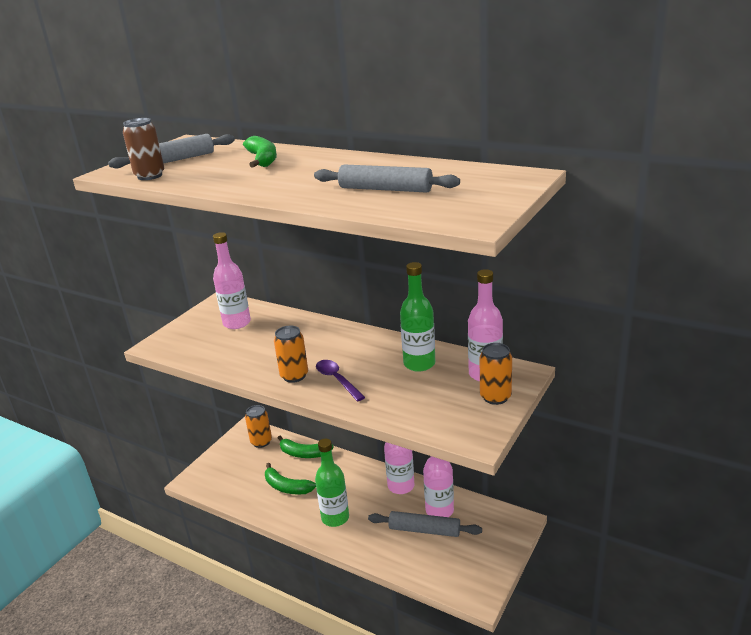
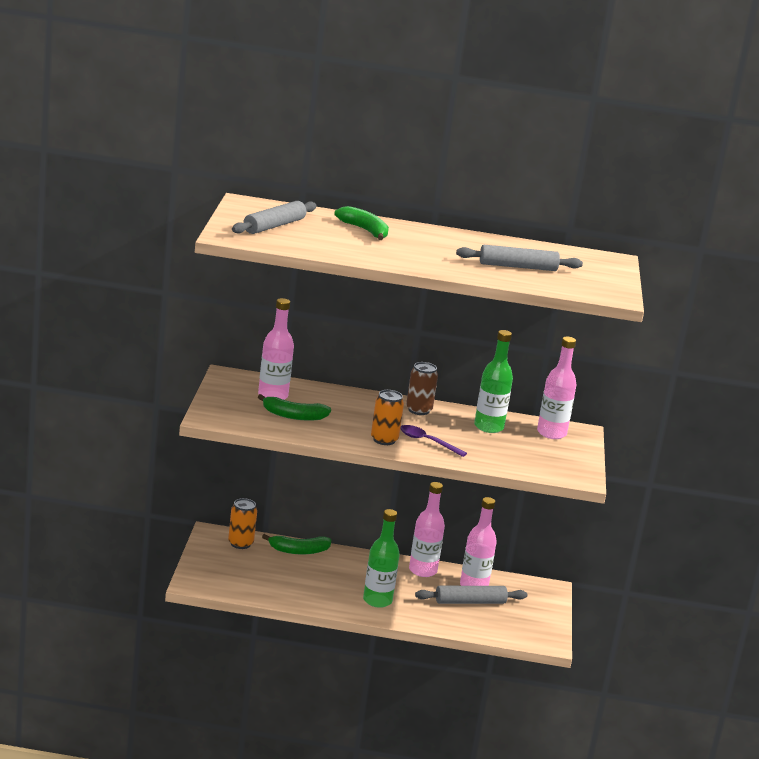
camera: 30 degrees left, 5 degrees down
brown can [123,118,164,180] -> brown can moved to [406,362,438,415]
green banana [265,463,316,495] -> green banana moved to [258,394,331,421]
orange can [480,343,512,405] -> none

